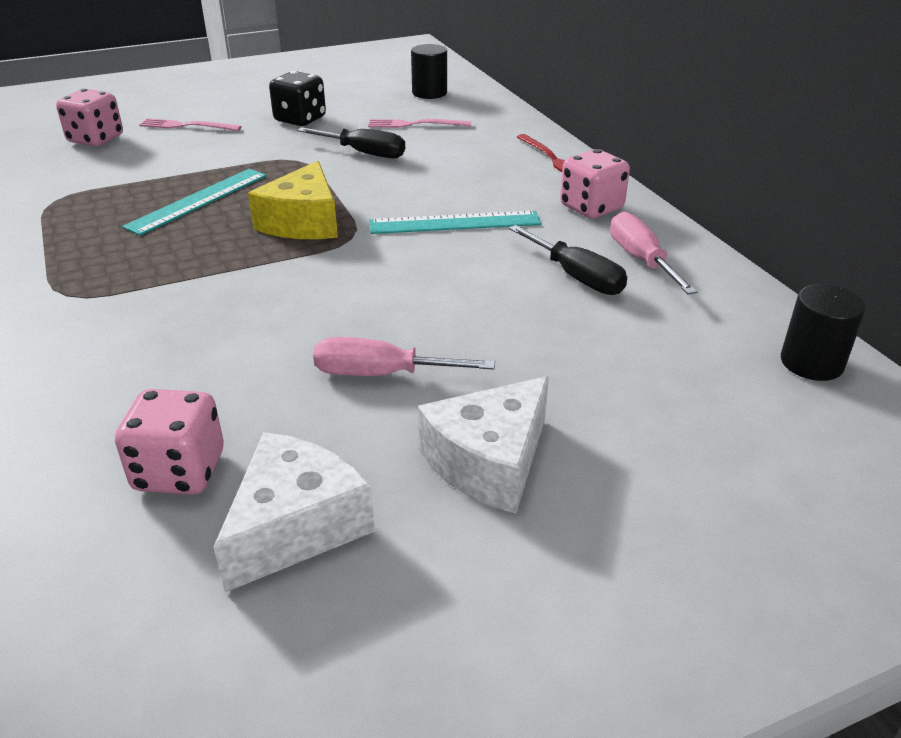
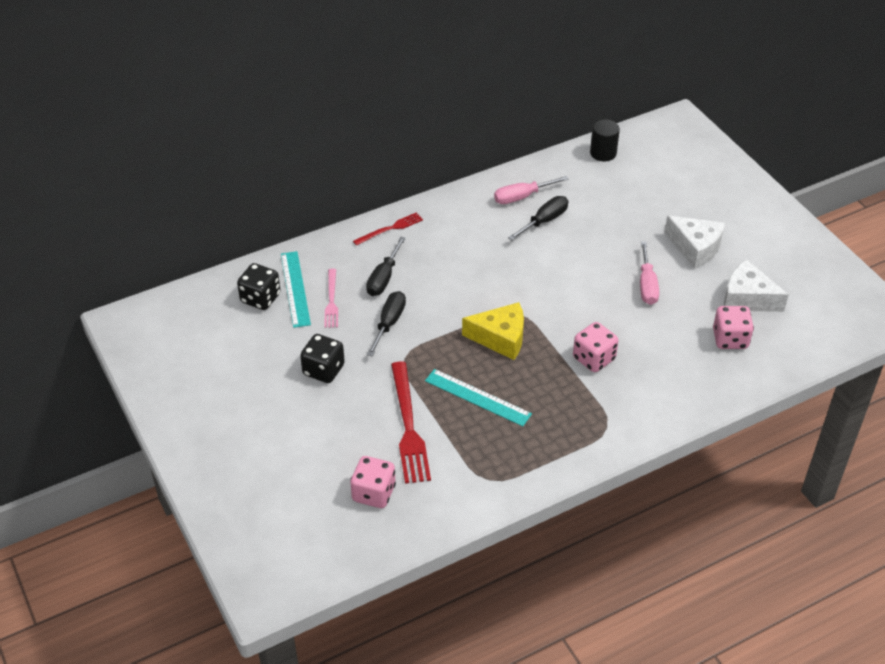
camera: 95 degrees left, 10 degrees up
pink fork [139,119,242,131] -> none
turquoise ruler [370,211,541,234] -> turquoise ruler moved to [281,251,311,328]
black cylinder [411,44,447,99] -> black dice [237,263,280,310]
pink dice [560,149,630,218] -> pink dice moved to [573,322,619,372]
none -> black screwdriver [366,237,406,296]
none -> red fork [391,361,431,484]

